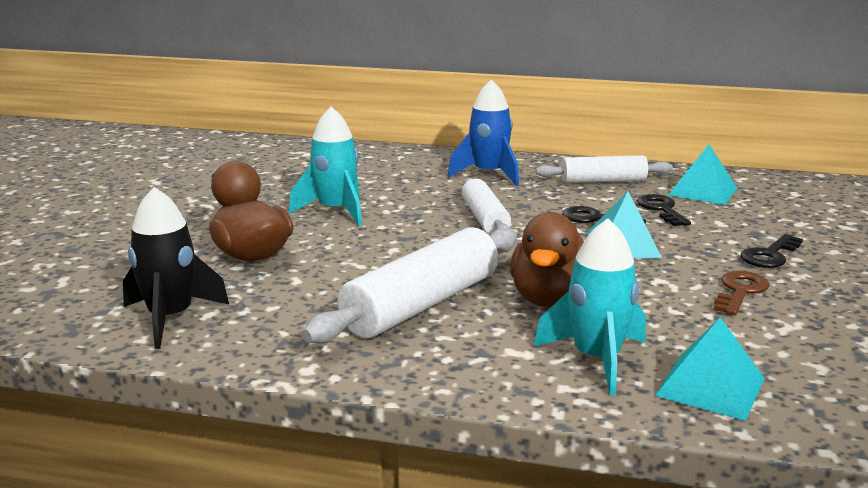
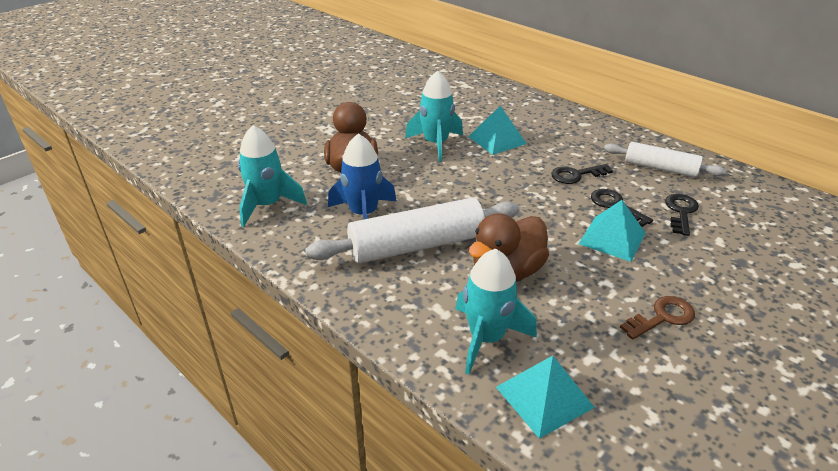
camera: 30 degrees right, 15 degrees up
black rocket [123,187,229,349] -> turquoise rocket [238,125,307,227]
blue rocket [448,79,519,186] -> blue rocket moved to [328,133,397,220]
white rolling pin [462,178,511,235] -> none
turquoise pyramid [669,144,737,205] -> turquoise pyramid moved to [468,106,527,155]
black key [741,234,803,268] -> black key moved to [551,164,613,184]

